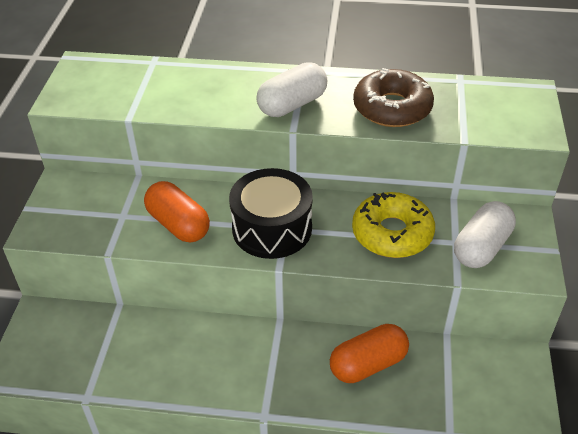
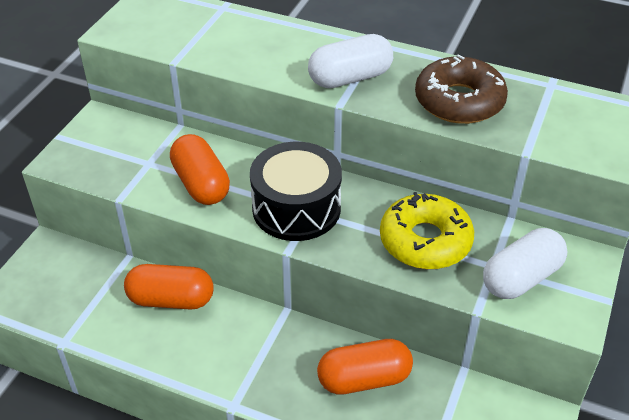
camera: 15 degrees right, 0 degrees up
none -> orange capsule [124,264,214,310]

